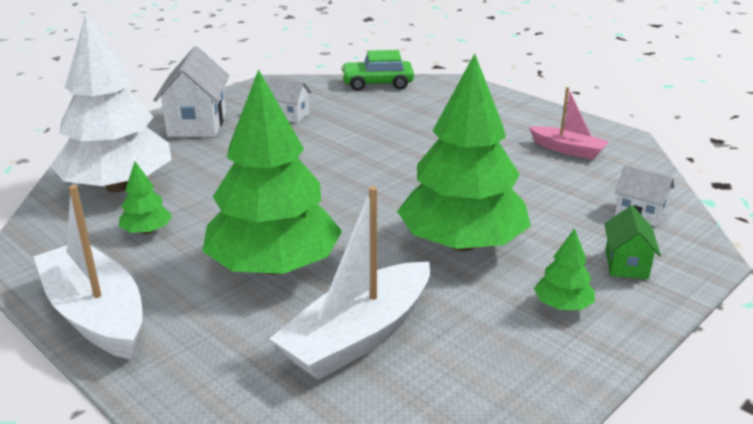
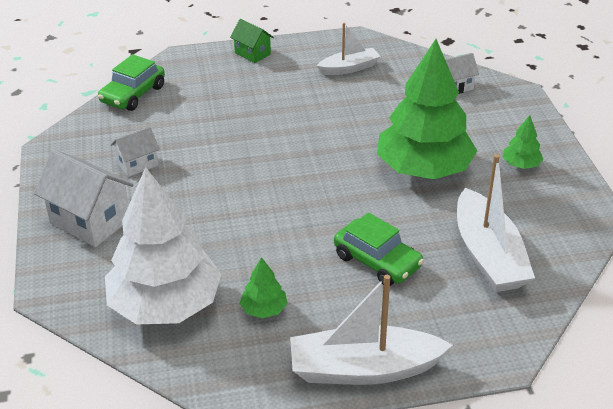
camera: 55 degrees left, 10 degrees up
green tree [202,69,342,275] -> green car [334,212,424,286]
pink boat [529,87,609,160] -> white boat [316,23,381,75]
green house [604,206,661,279] -> green house moved to [230,19,274,63]

